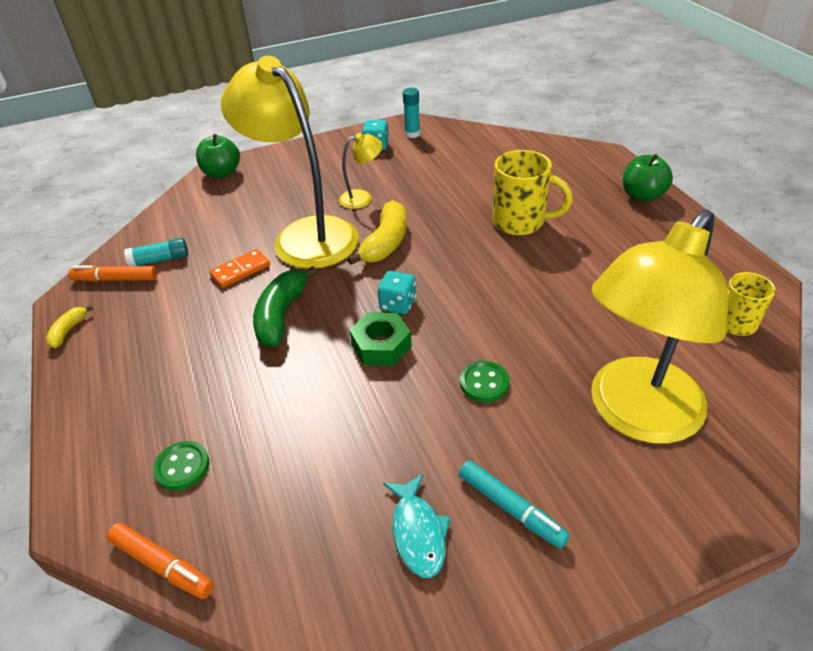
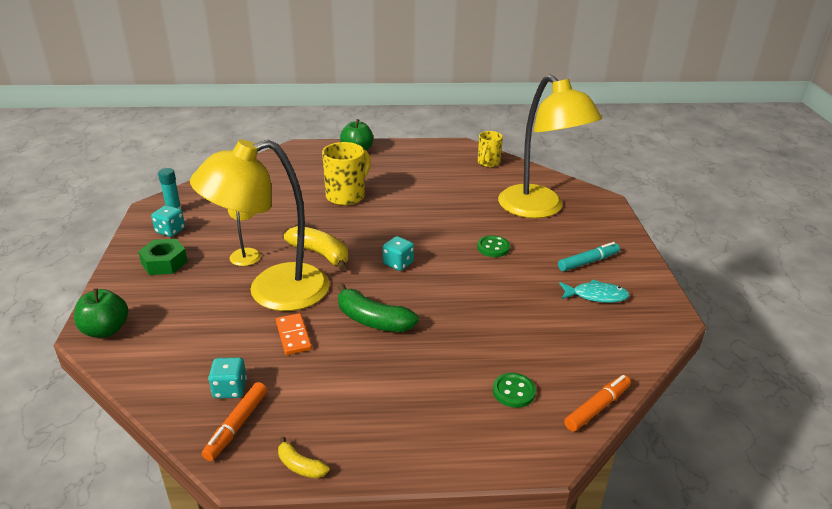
camera: 75 degrees left, 10 degrees down
turquoise glue stick [124,238,188,266] -> turquoise dice [208,357,247,399]
green nut [350,312,412,366] -> green nut moved to [138,239,188,275]

